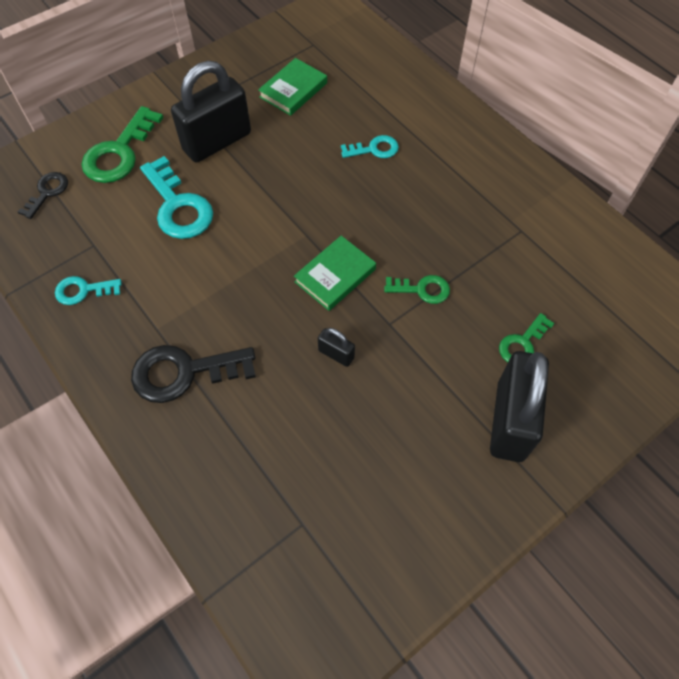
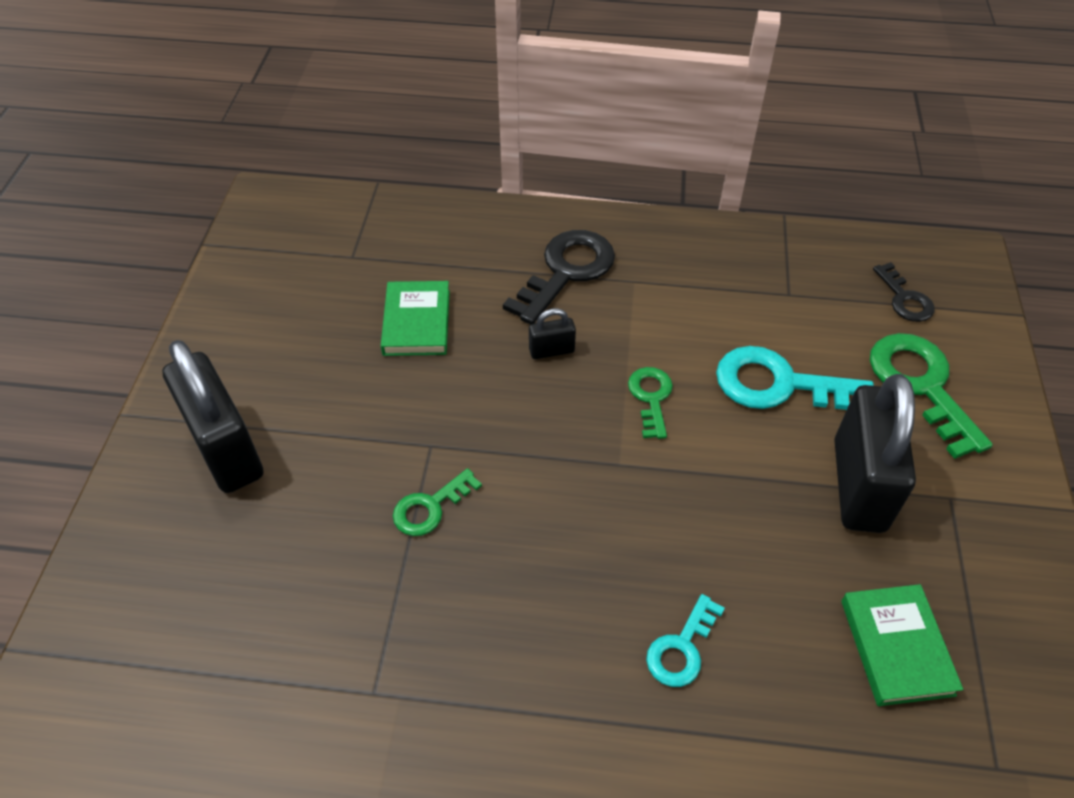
camera: 135 degrees right, 10 degrees down
turquoise key [55,276,122,305] -> none
green book [294,236,376,311] -> green book moved to [381,281,450,356]
black padlock [318,328,355,367] -> black padlock moved to [529,308,576,359]
green key [499,313,554,362] -> green key moved to [628,367,673,439]

